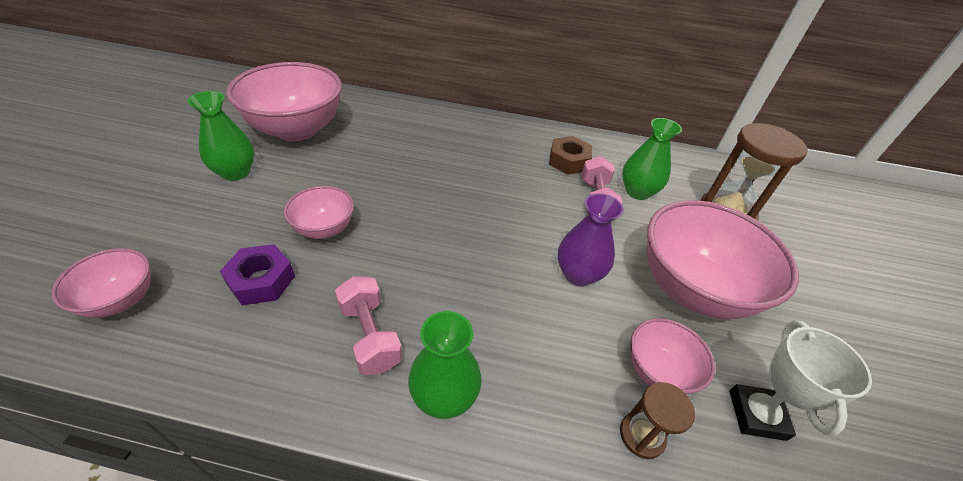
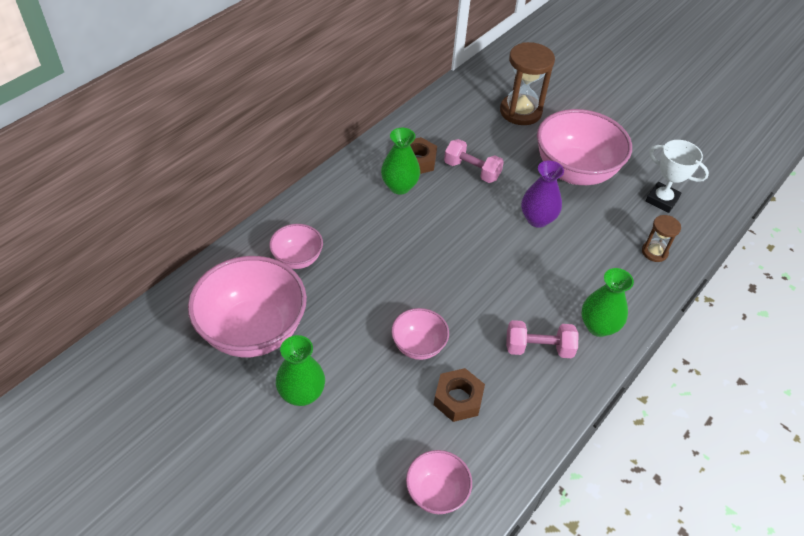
camera: 60 degrees left, 5 degrees up
purple nut [220,244,295,305] -> brown nut [434,368,485,422]
green vase [622,118,682,200] -> green vase moved to [381,128,420,195]
pink bowl [630,318,715,394] -> pink bowl moved to [269,224,323,269]

